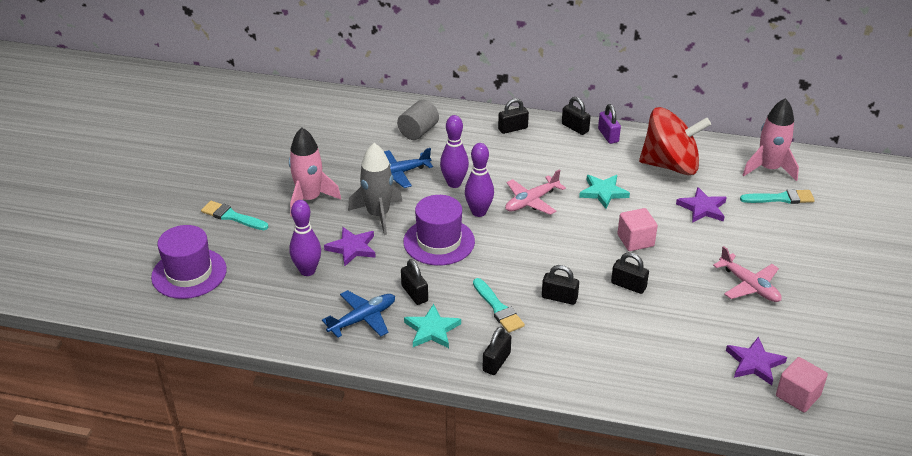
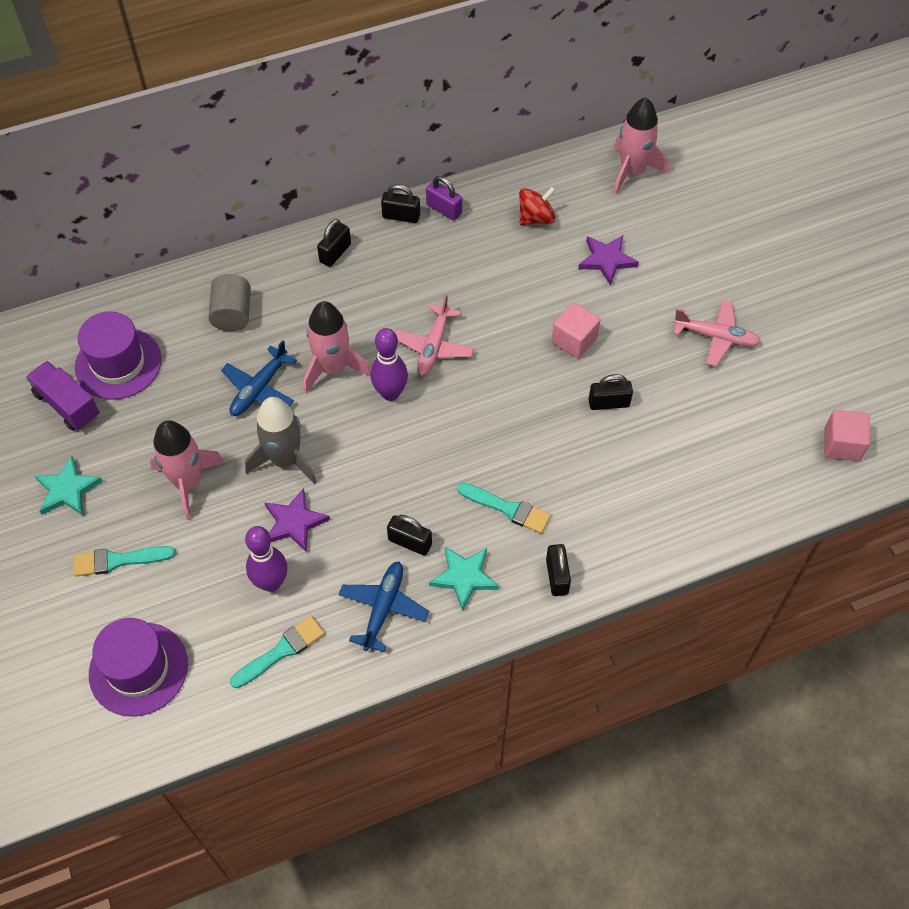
camera: 35 degrees left, 20 degrees up
purple hat [403,195,475,266] -> purple hat moved to [75,311,162,400]
purple bowling pin [440,115,469,188] -> pink rocket [303,301,371,393]
black padlock [542,265,579,305] -> none
turquoise star [579,175,630,209] -> turquoise star moved to [35,456,103,515]
red spinning top [639,107,711,175] -> red spinning top [519,187,555,225], size x0.50
purple star [726,336,787,385] -> none
turquoise brush [740,189,815,204] -> turquoise brush moved to [230,616,325,688]
none -> purple truck [26,361,100,431]

